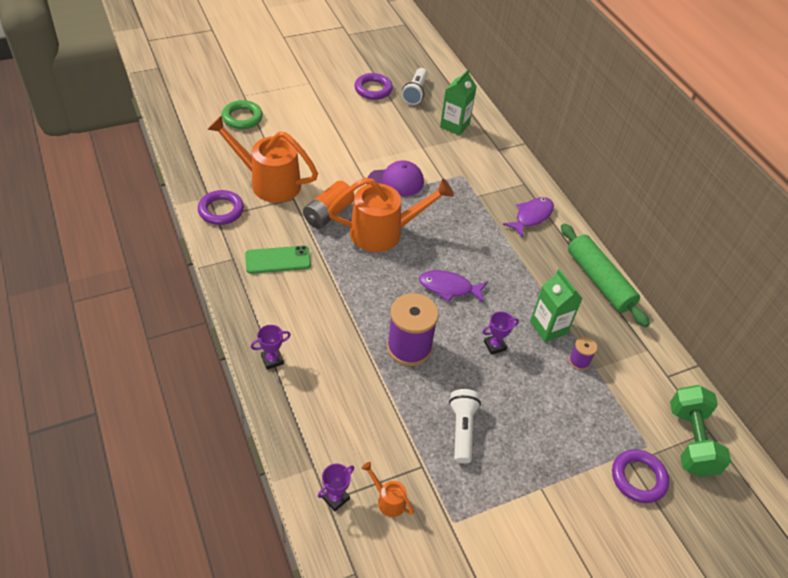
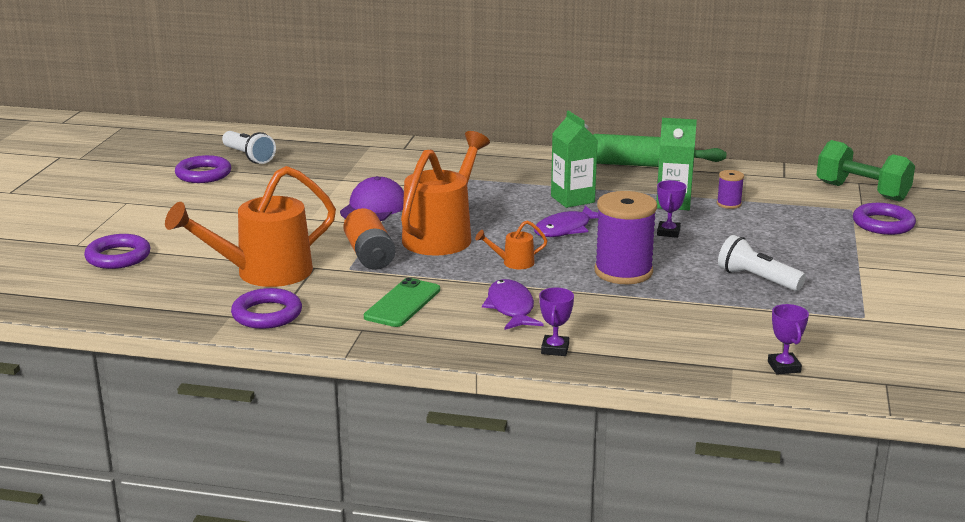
camera: 50 degrees left, 25 degrees down
green ring [222,100,263,129] -> purple ring [84,234,151,269]
orange watering can [361,462,414,517] -> orange watering can moved to [475,220,548,269]
green carton [440,69,477,136] -> green carton moved to [551,111,598,208]
purple fish [503,197,554,238] -> purple fish moved to [482,279,544,330]

